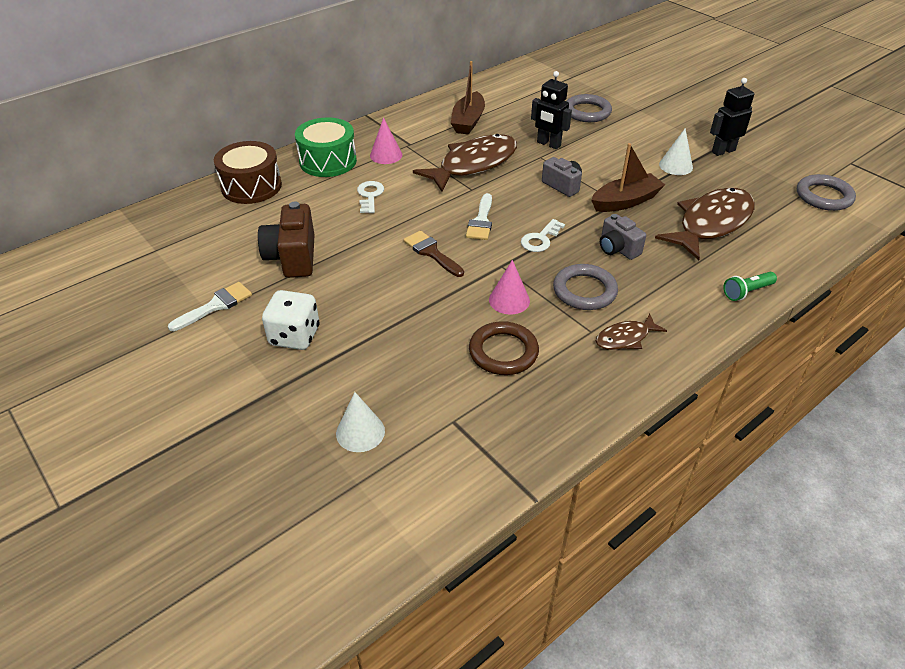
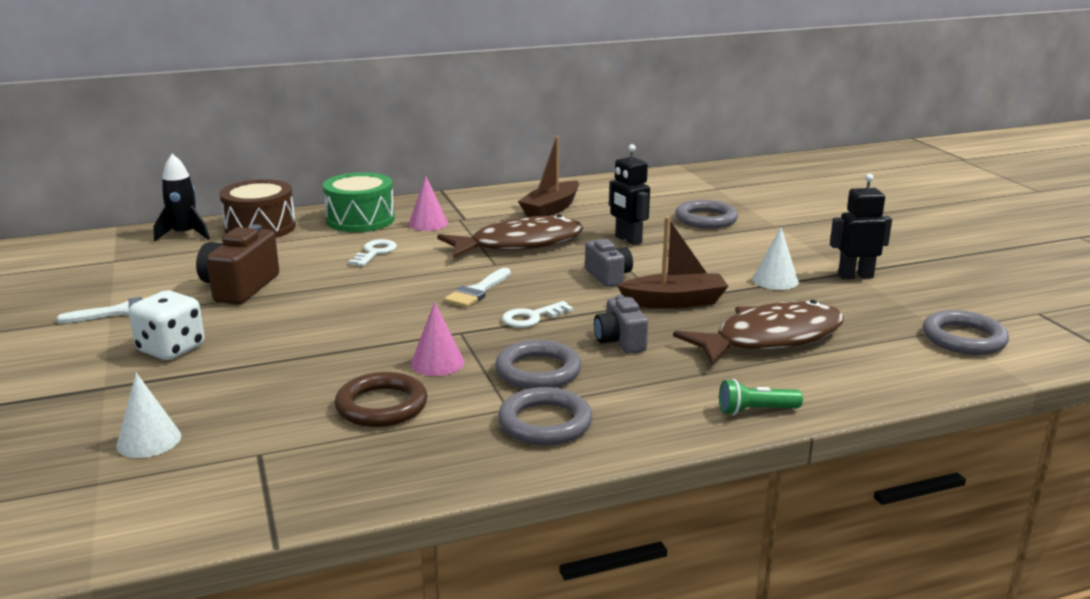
camera: 20 degrees right, 20 degrees down
brown brush [403,231,464,277] -> none
brown fish [596,314,667,350] -> grey ring [498,387,593,445]
none -> black rocket [153,154,210,242]

